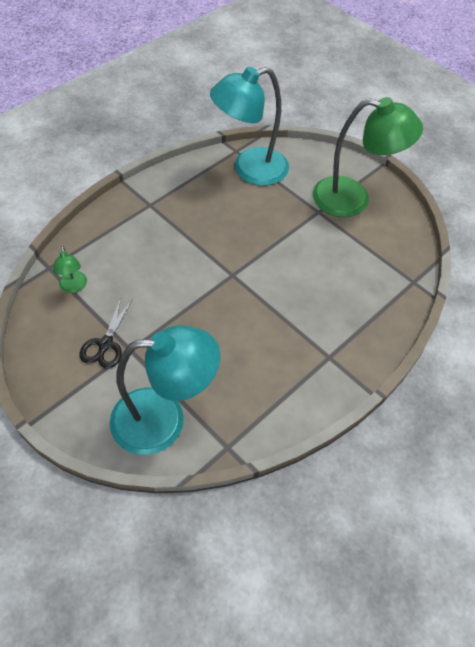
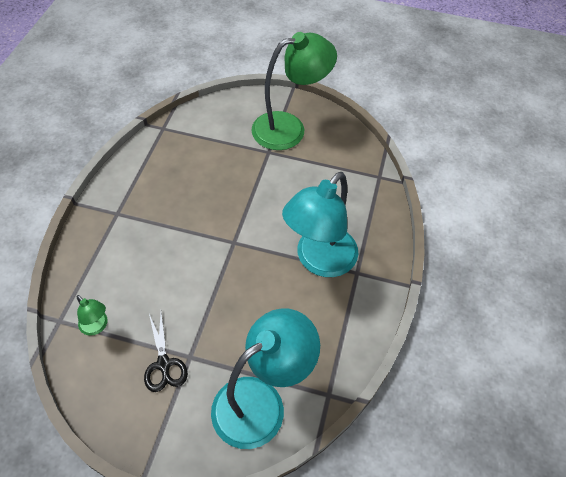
camera: 30 degrees left, 0 degrees up
turquoise lamp [210,66,289,186] -> turquoise lamp moved to [282,172,358,277]

